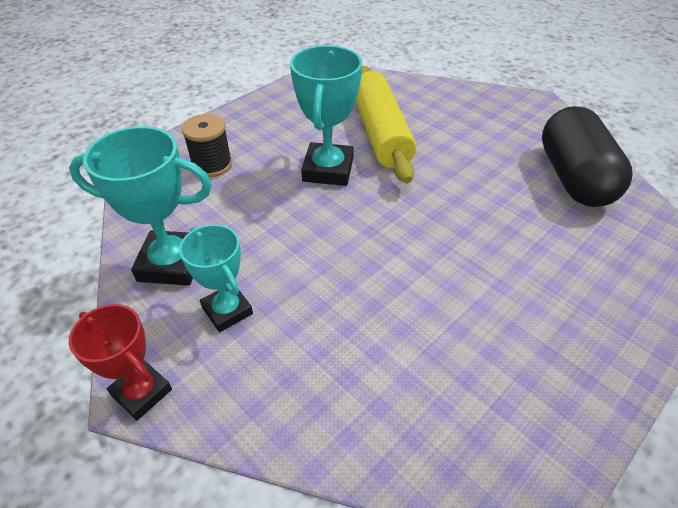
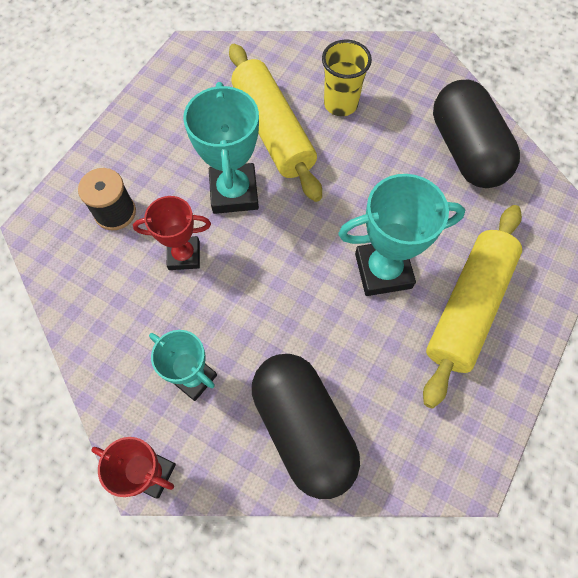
camera: 15 degrees left, 20 degrees up
turquoise trophy [69,126,212,286] -> turquoise trophy moved to [338,174,465,296]
none -> red trophy [133,196,211,270]
none -> black capsule [252,354,360,499]
none -> yellow cup [322,40,372,116]
none -> yellow rolling pin [423,205,522,409]

